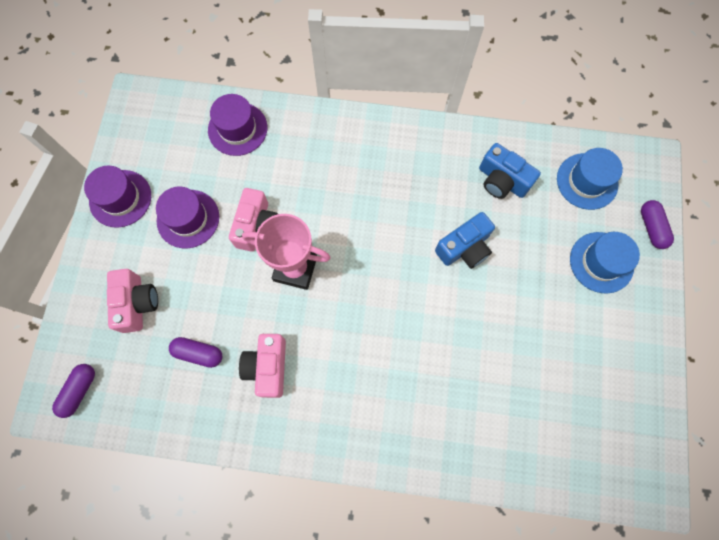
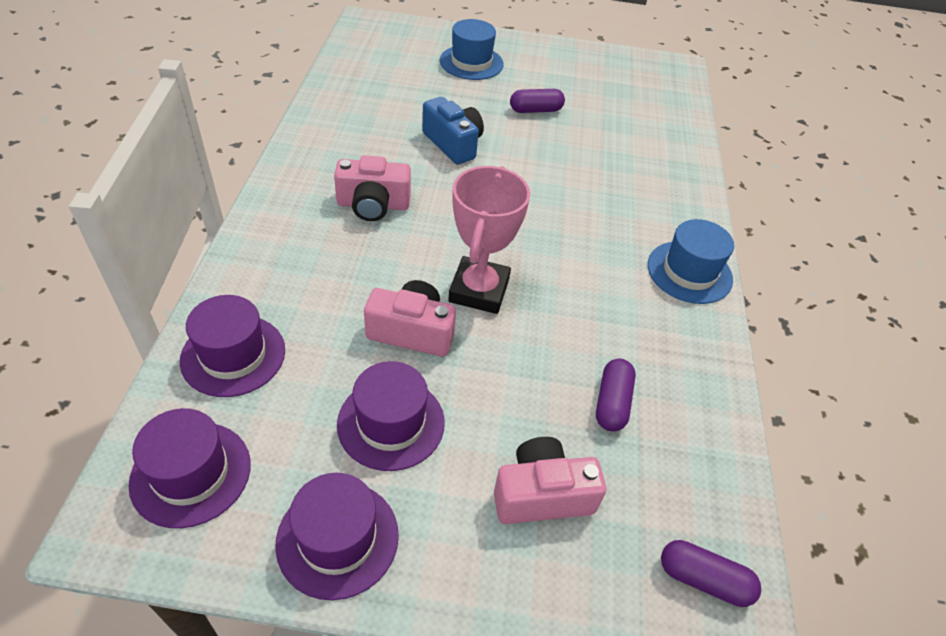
camera: 95 degrees left, 25 degrees down
pink camera [239,334,286,398] -> pink camera moved to [334,155,411,221]
blue camera [479,143,541,199] -> none
blue hat [557,148,623,210] -> blue hat moved to [648,219,734,304]
purple capsule [641,200,674,249] -> purple capsule moved to [510,89,565,113]
none -> purple hat [129,408,251,528]

